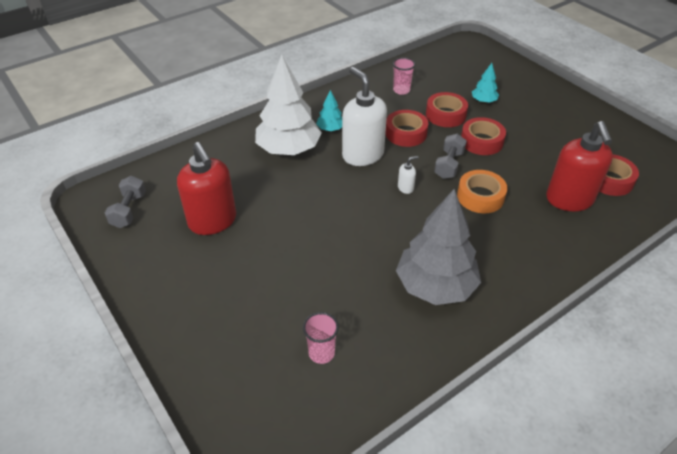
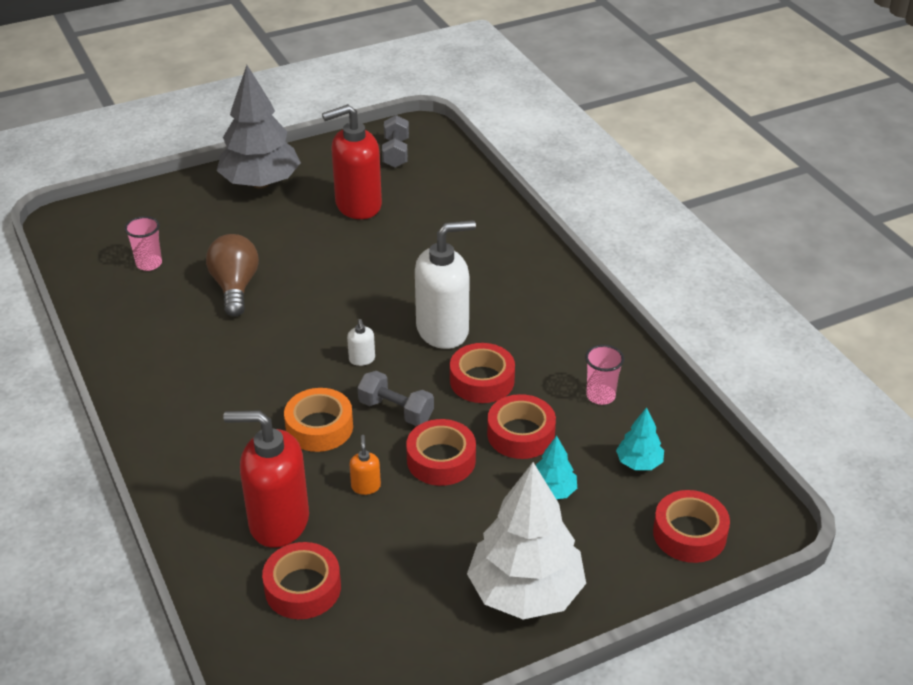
camera: 100 degrees right, 5 degrees down
grey dumbbell [105,176,146,228] -> grey dumbbell turned 75 degrees clockwise [382,115,409,168]
white tree [255,55,322,155] -> white tree moved to [467,462,586,620]
turquoise tree [316,90,342,131] -> turquoise tree moved to [616,407,664,470]
grey tree [396,189,481,305] -> grey tree moved to [217,65,301,189]
none -> brown light bulb [206,234,259,317]
none -> orange soap dispenser [349,435,381,495]
none -> red tape [653,490,730,563]

